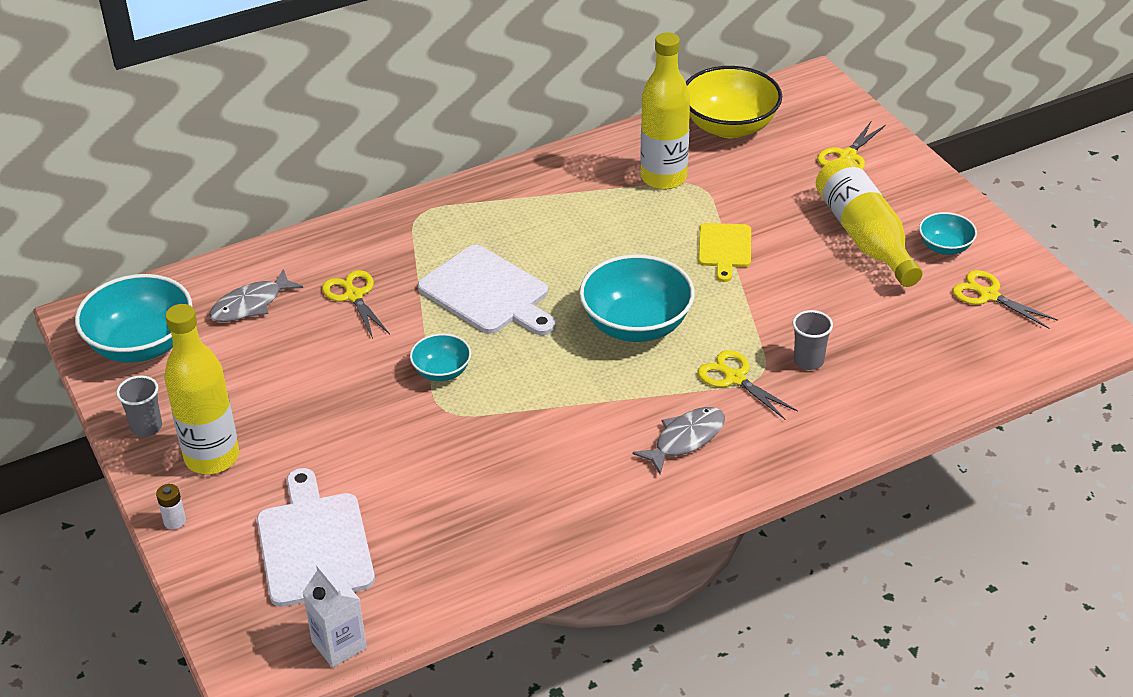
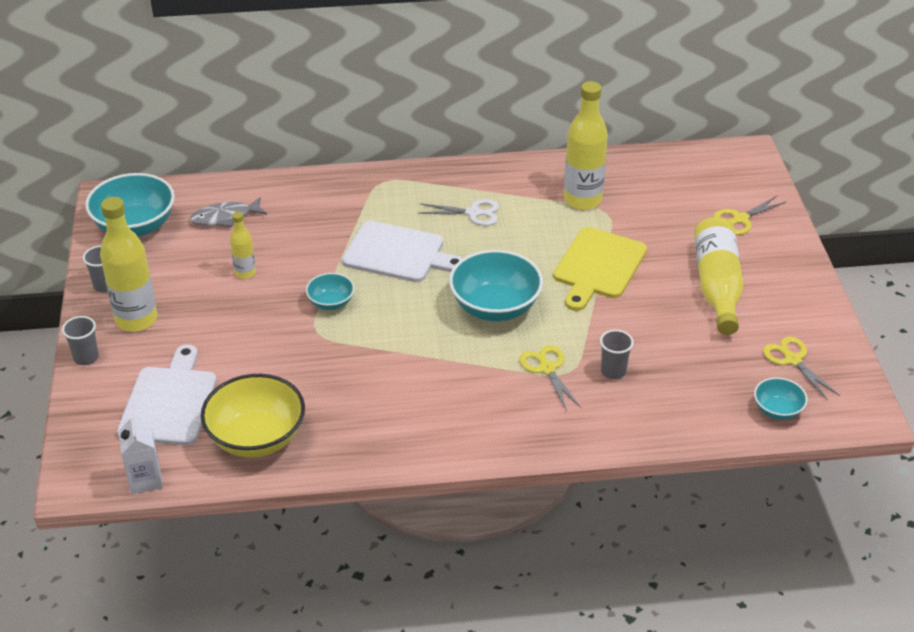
camera: 20 degrees right, 0 degrees up
white battery [156,484,186,530] -> grey cup [62,316,99,365]
yellow scissors [322,270,390,338] -> none
white cutting board [417,245,556,335] -> white cutting board turned 45 degrees counterclockwise [342,221,463,282]
grey fish [632,407,725,474] -> none
yellow bowl [686,66,782,138] -> yellow bowl moved to [201,374,305,458]
yellow cutting board [698,223,751,282] -> yellow cutting board [553,227,647,311], size x1.67
turquoise bowl [919,212,977,255] -> turquoise bowl moved to [754,377,808,420]
none -> yellow bottle [230,212,256,279]
none -> white scissors [418,199,499,226]

